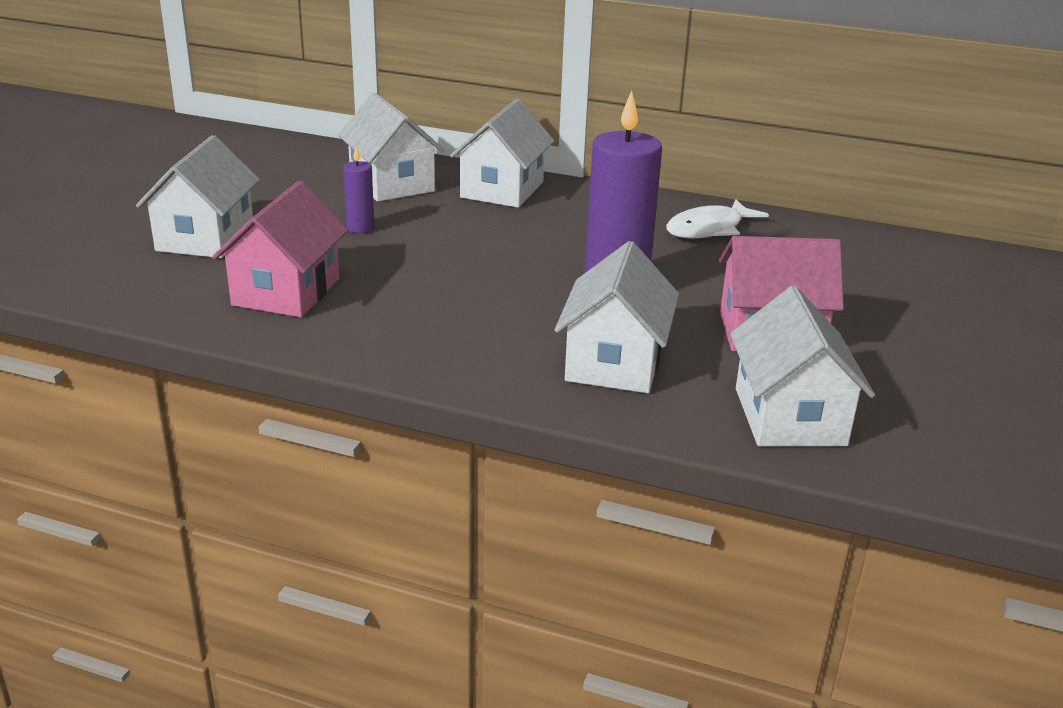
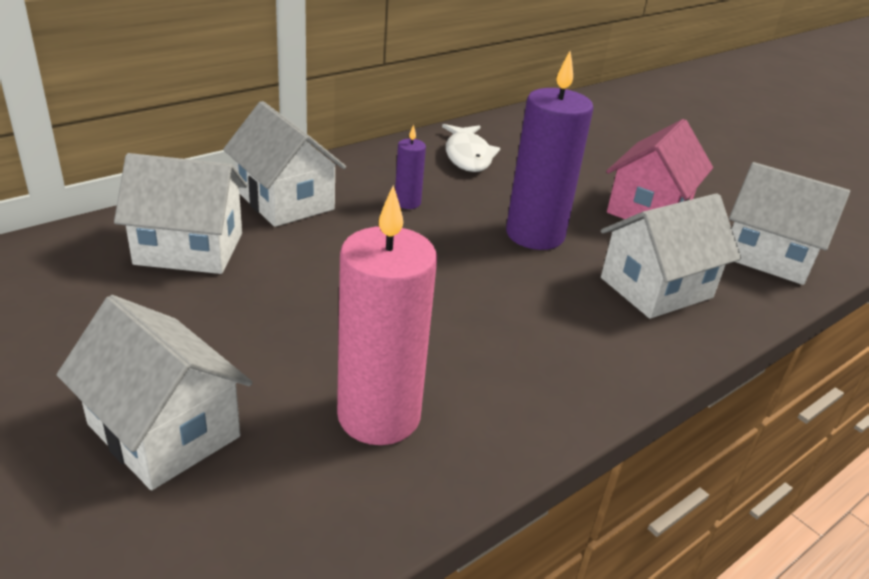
camera: 60 degrees left, 5 degrees up
pink house [212,181,348,317] -> pink candle [337,185,437,445]
purple candle [343,146,374,233] -> purple candle moved to [395,124,426,209]
white house [554,241,679,393] -> white house turned 75 degrees counterclockwise [601,193,741,319]

